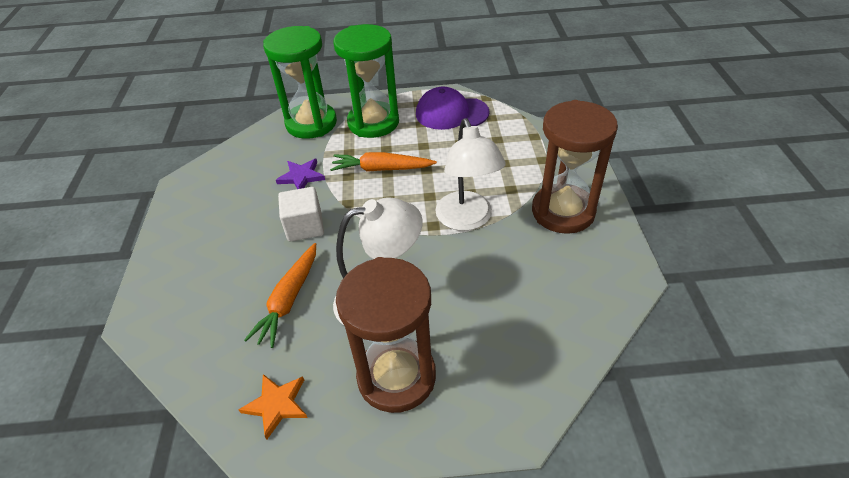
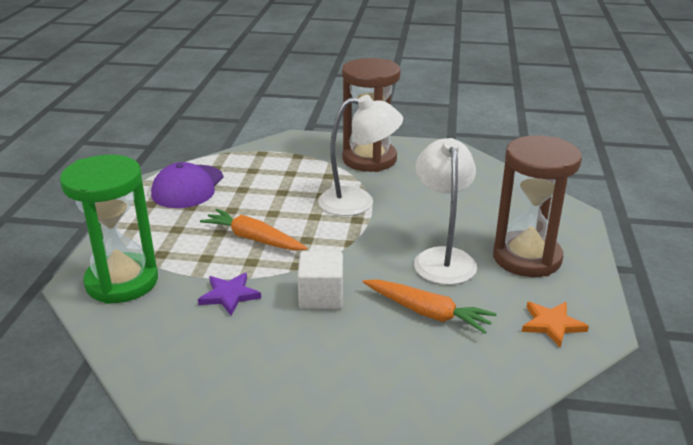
camera: 80 degrees left, 15 degrees down
orange carrot [330,152,437,172] -> orange carrot turned 105 degrees clockwise [200,209,307,251]
green hourglass [334,24,399,138] -> none

